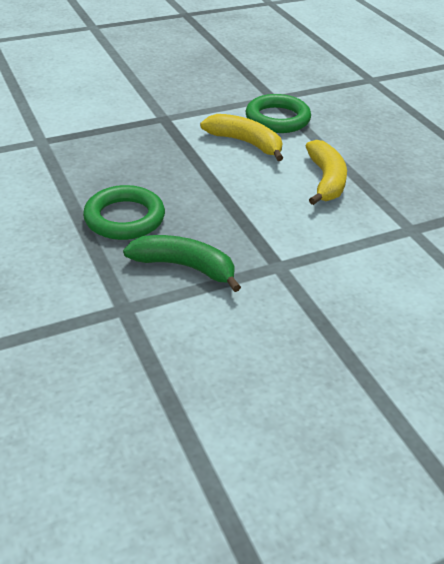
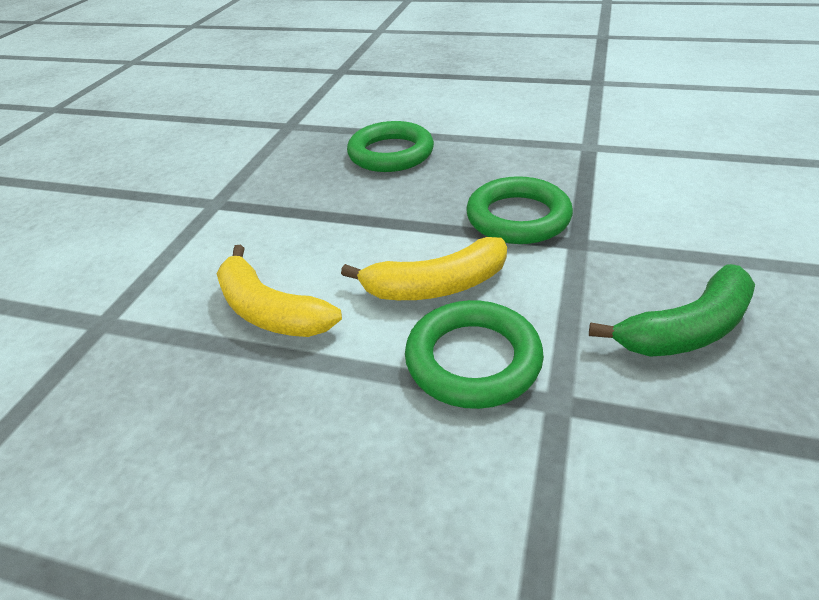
camera: 135 degrees right, 0 degrees up
green banana [123,235,241,292] -> green banana moved to [589,264,755,357]
none -> green ring [466,176,573,244]

